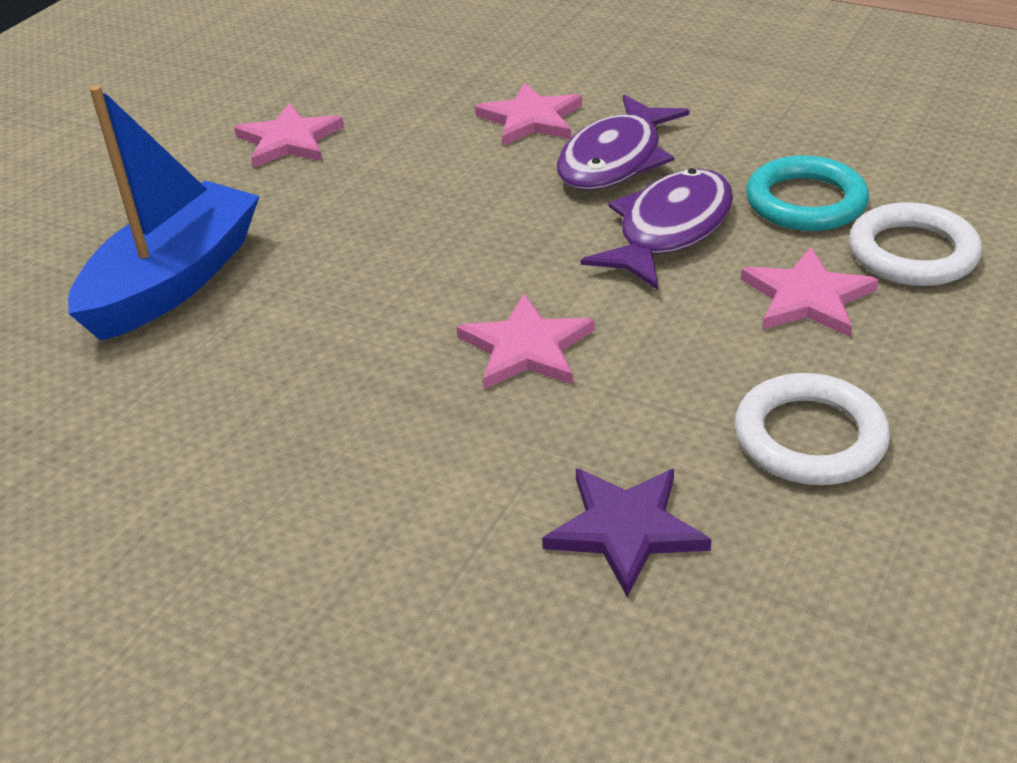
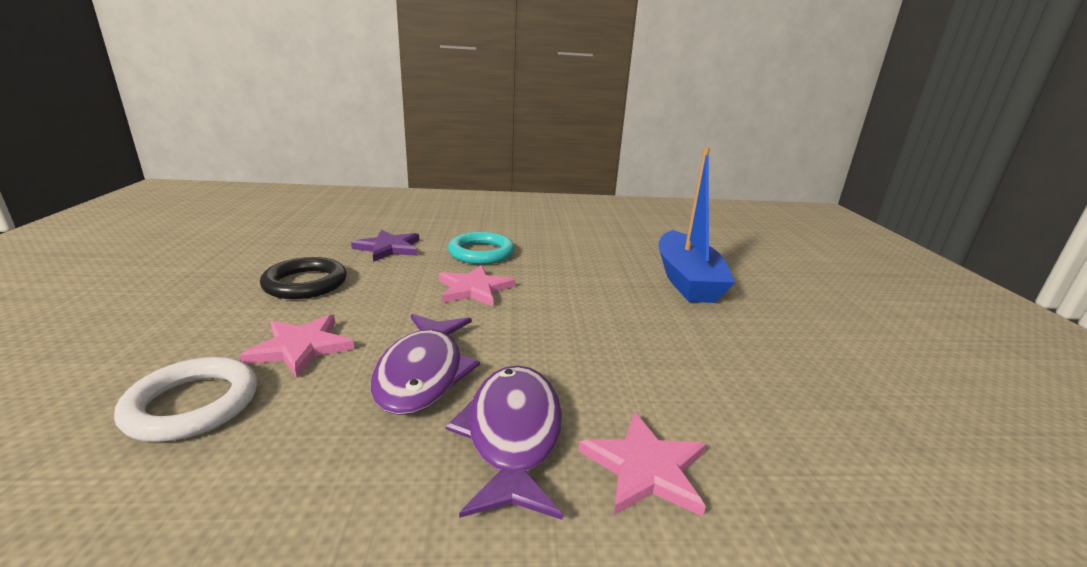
camera: 145 degrees right, 15 degrees down
pink star [234,103,344,168] -> none
white ring [735,373,890,485] -> black ring [260,257,347,299]
turquoise ring [746,155,869,231] -> turquoise ring moved to [448,232,515,264]

